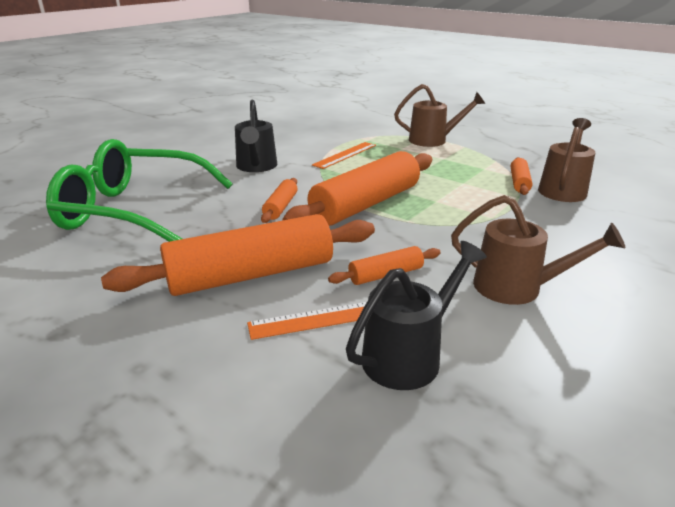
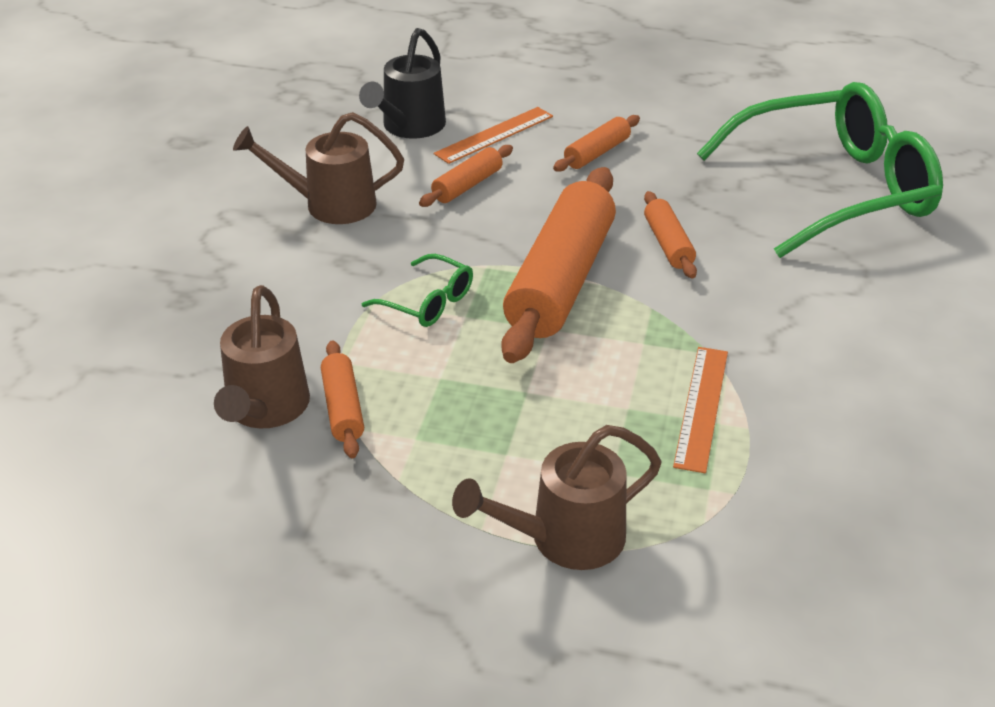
camera: 155 degrees right, 10 degrees up
orange rolling pin [101,214,375,296] -> orange rolling pin [553,115,640,172], size x0.46
black watering can [235,100,277,172] -> none
none -> green glasses [362,254,473,327]

